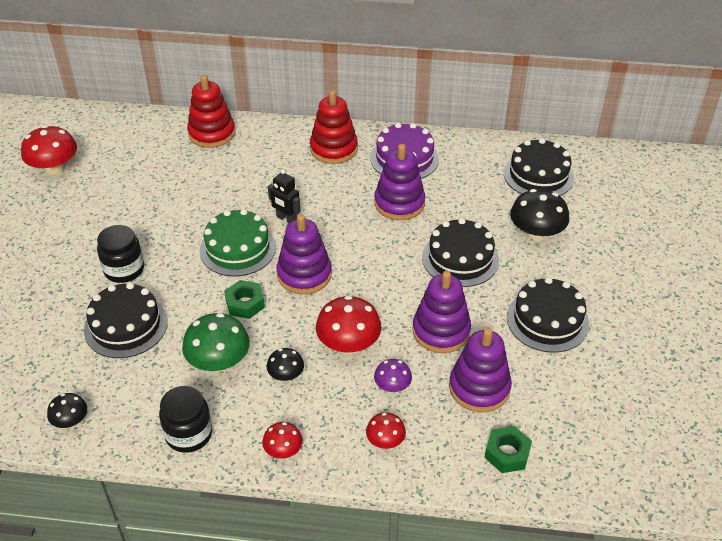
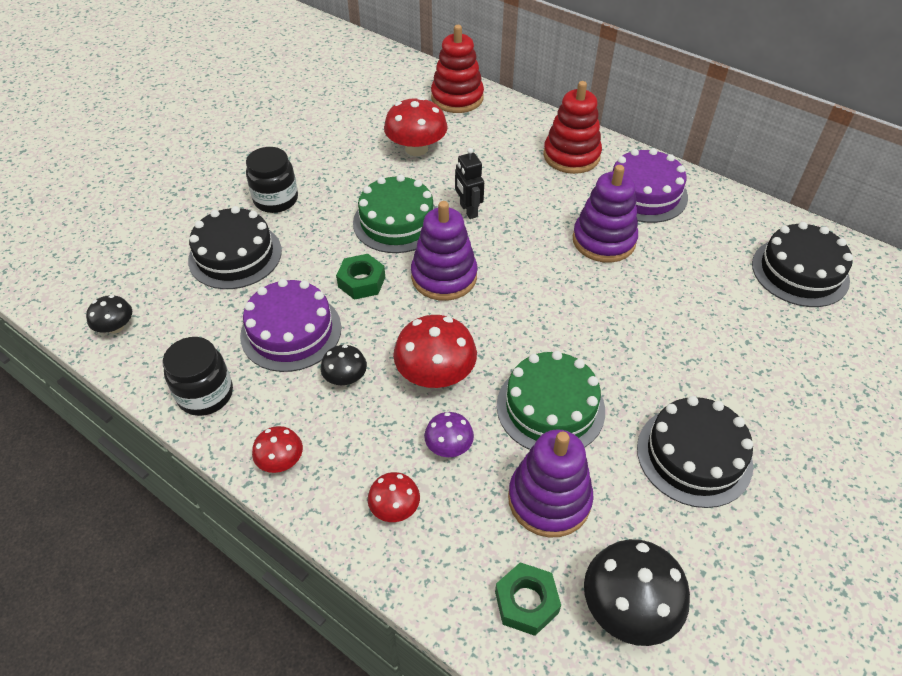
camera: 30 degrees right, 5 degrees up
red mushroom [21,125,77,175] -> red mushroom moved to [384,97,448,156]
green mushroom [182,313,250,372] -> purple cake [240,279,341,372]
purple stacking toy [412,271,471,353] -> green cake [497,351,605,450]
black cake [422,218,499,287] -> none
black mushroom [510,189,569,241] -> black mushroom moved to [584,539,690,646]

